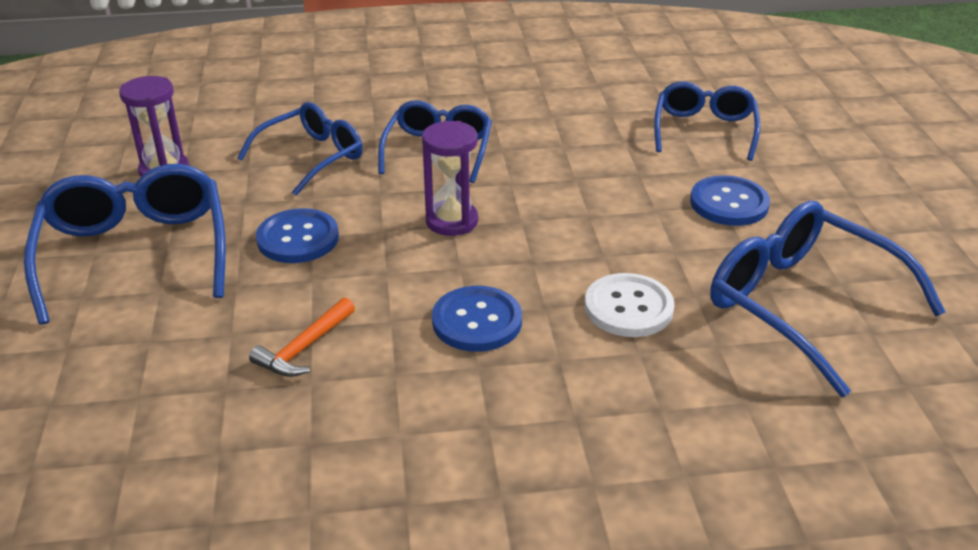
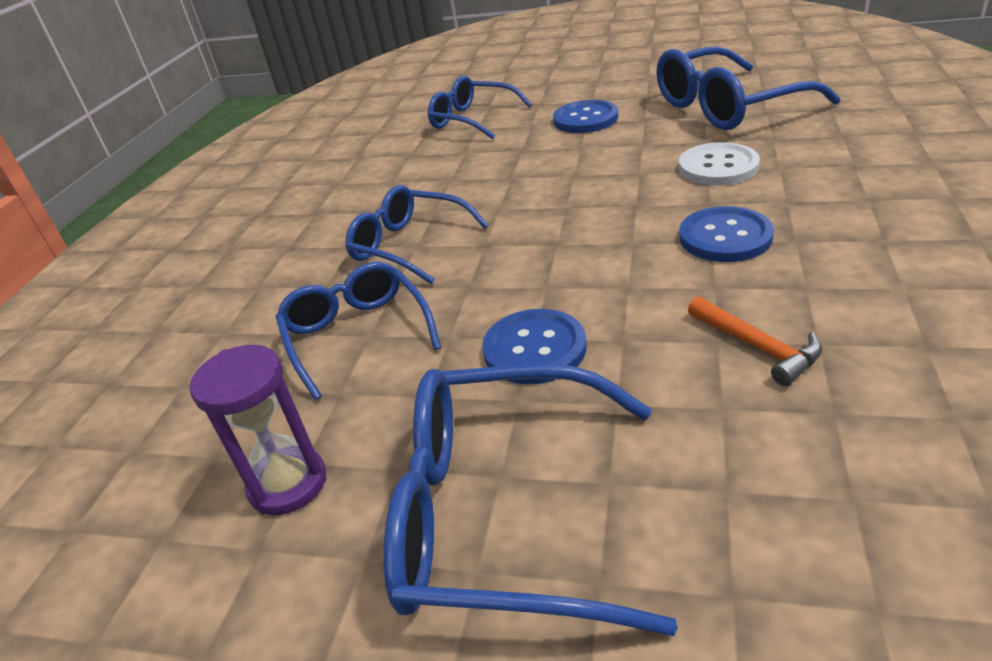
camera: 65 degrees left, 0 degrees up
purple hourglass [422,121,478,236] -> none

